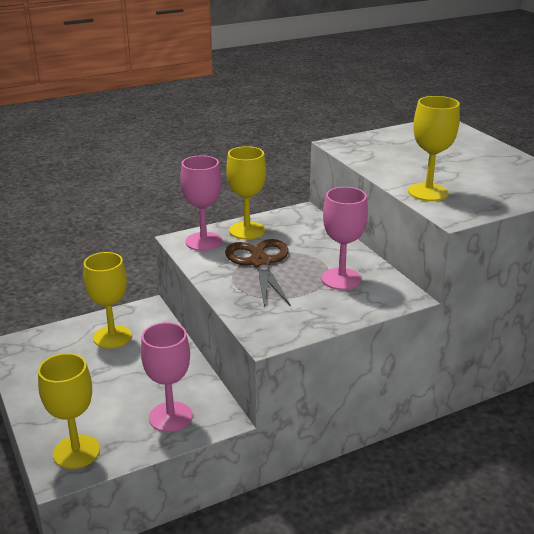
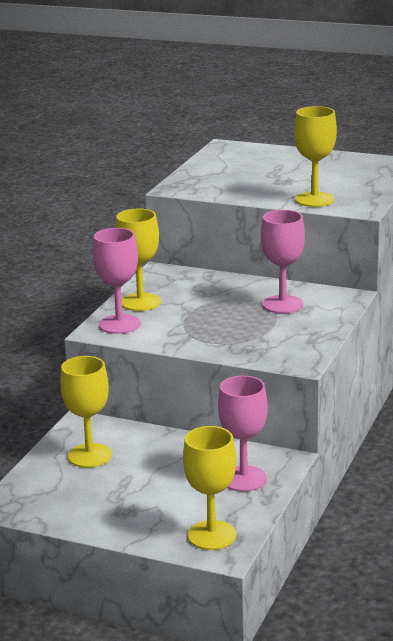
camera: 40 degrees left, 5 degrees down
brown scissors [225,239,291,308] -> none

